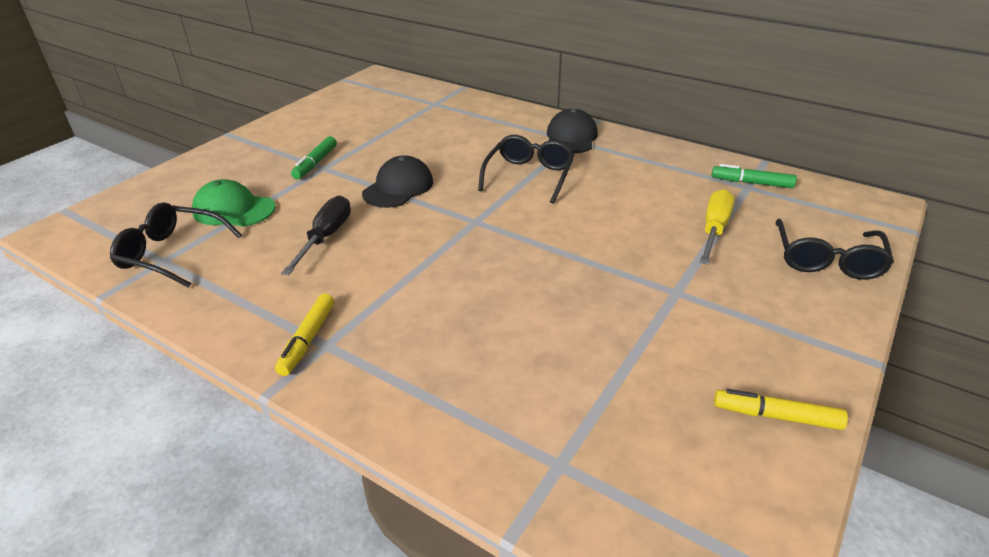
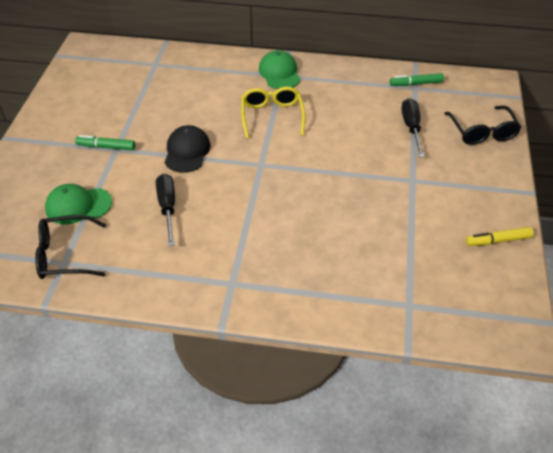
camera: 25 degrees left, 10 degrees up
yellow marker [275,293,334,376] -> none
green marker [291,136,337,179] -> green marker turned 105 degrees clockwise [75,135,135,150]
black glasses [478,135,574,204] -> yellow glasses [241,87,306,139]
black cap [547,109,598,154] -> green cap [259,50,300,89]
yellow screwdriver [700,189,735,264] -> black screwdriver [401,98,425,157]

